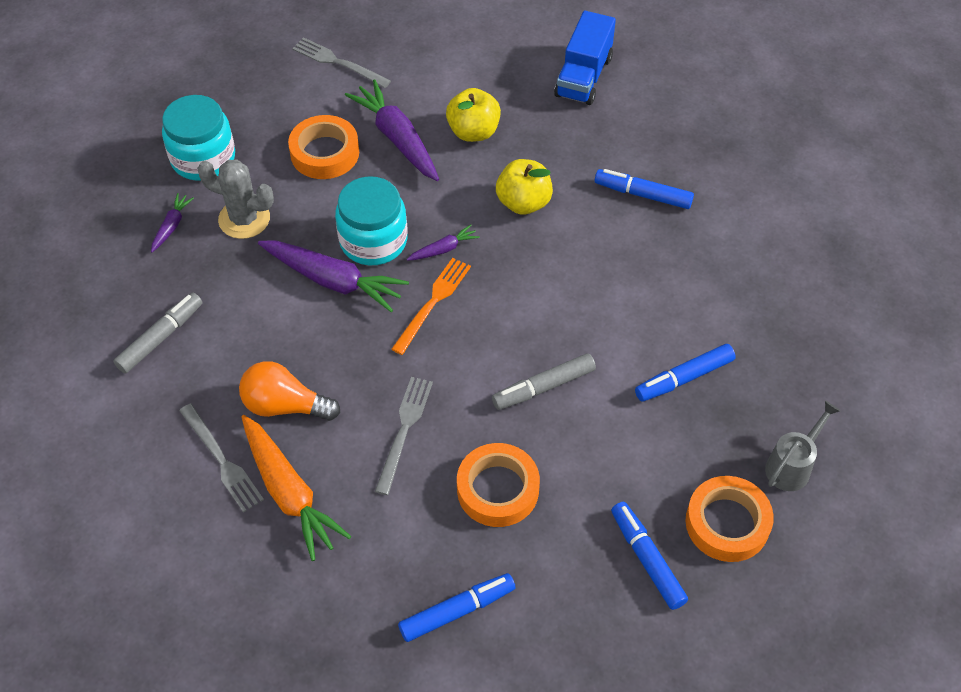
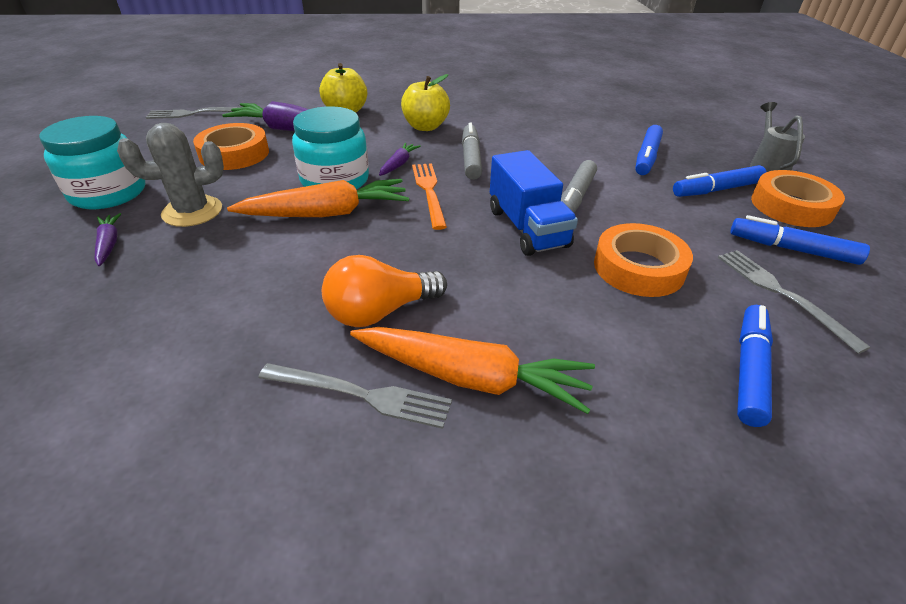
camera: 40 degrees left, 15 degrees down
grey marker [113,293,202,374] -> grey marker moved to [462,123,482,180]
purple carrot [258,240,409,312] -> orange carrot [227,179,409,217]
grey fork [375,377,433,495] -> grey fork moved to [718,250,871,354]
blue truck [554,11,616,105] -> blue truck moved to [490,150,578,256]
blue marker [595,169,694,209] -> blue marker moved to [673,165,766,197]

